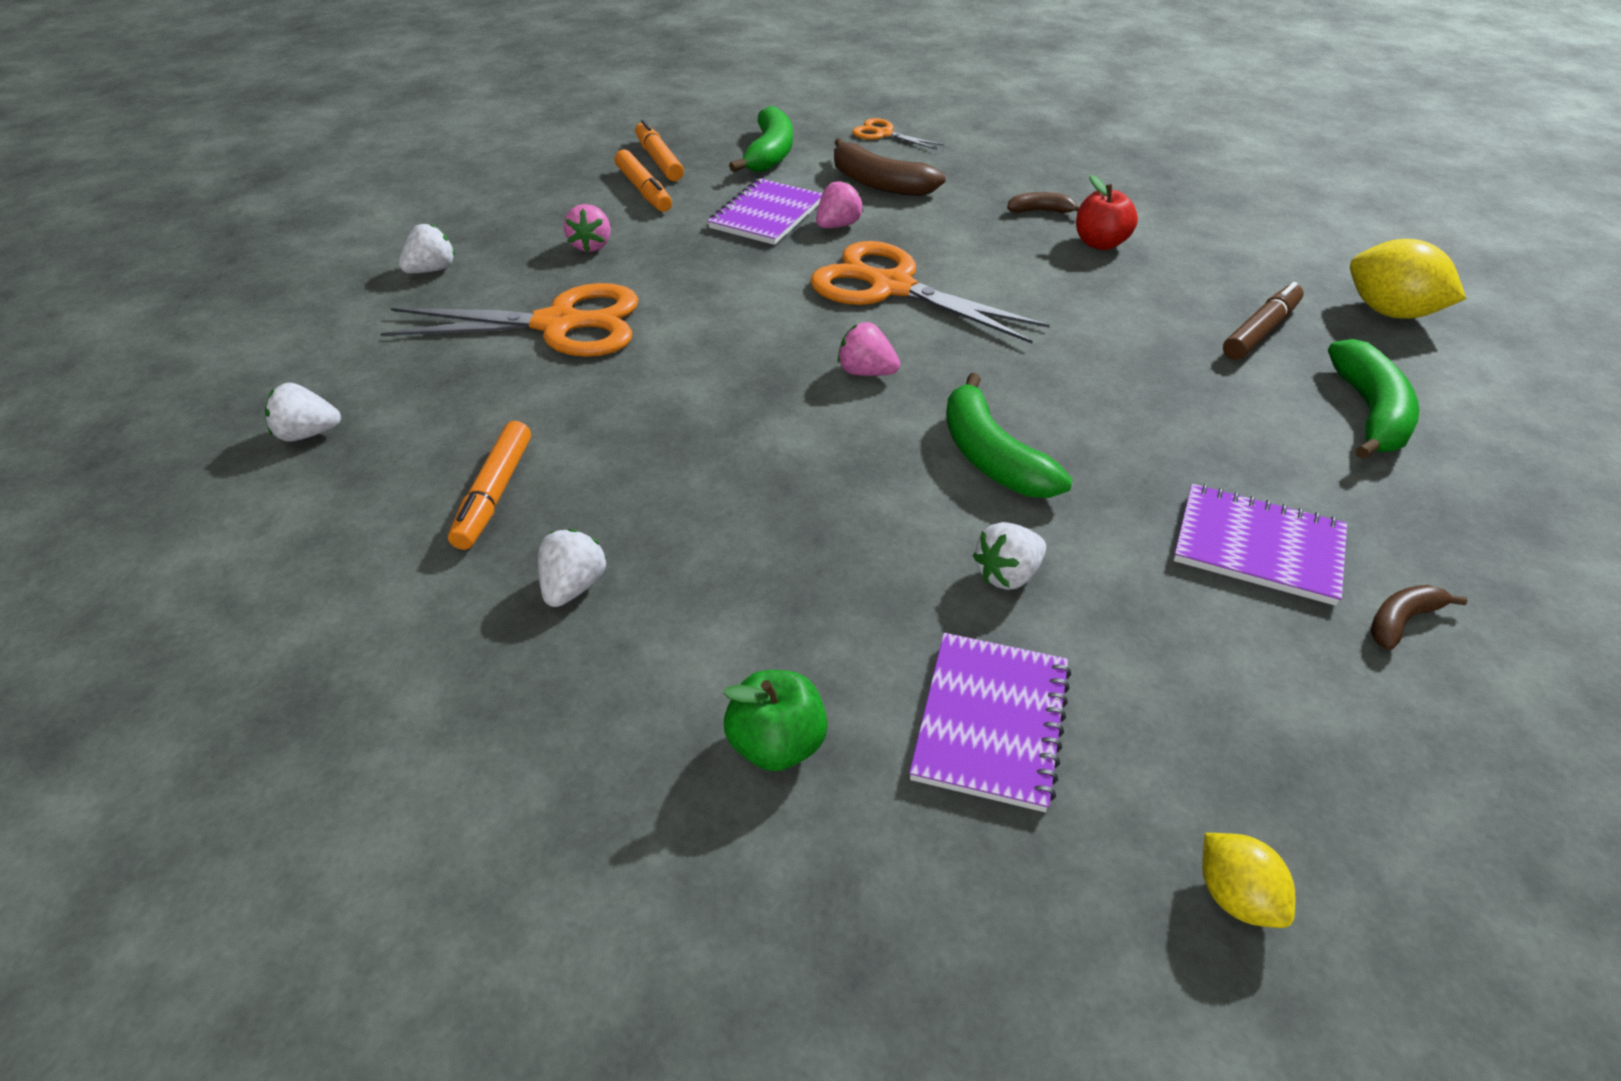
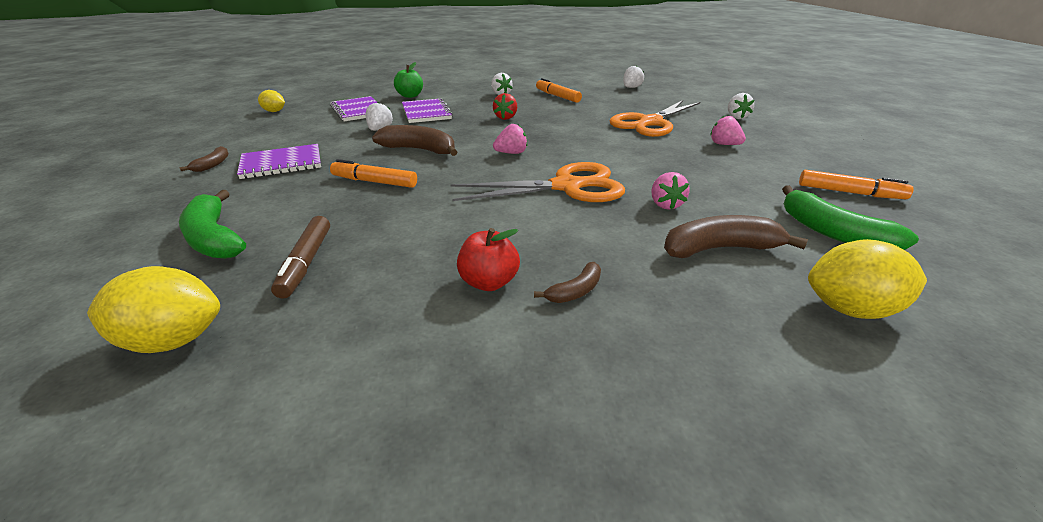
camera: 135 degrees right, 10 degrees down
orange marker [614,150,672,212] -> orange marker moved to [330,159,417,188]
purple notebook [708,178,823,245] -> purple notebook moved to [402,98,453,123]
orange scissors [852,118,944,150] -> yellow lemon [808,239,927,319]
green banana [946,373,1073,498] -> brown banana [372,125,457,156]
none -> red strawberry [493,93,517,120]

